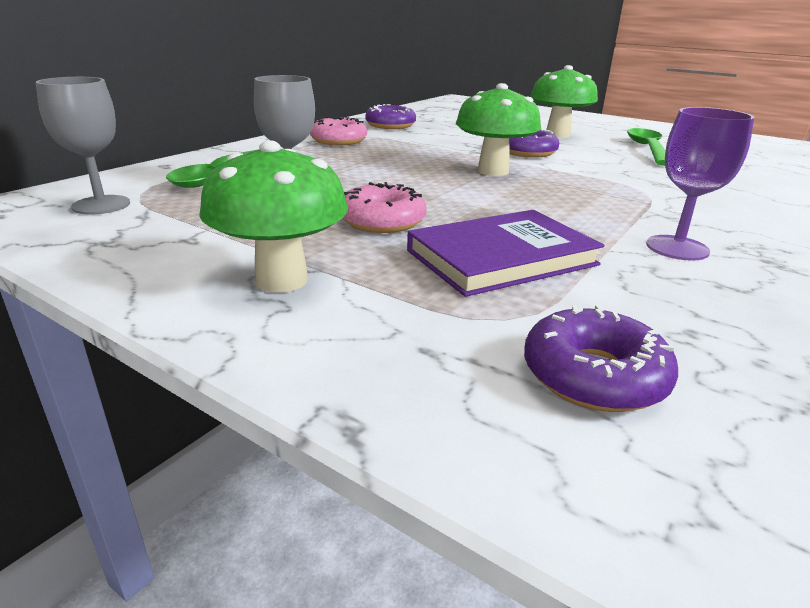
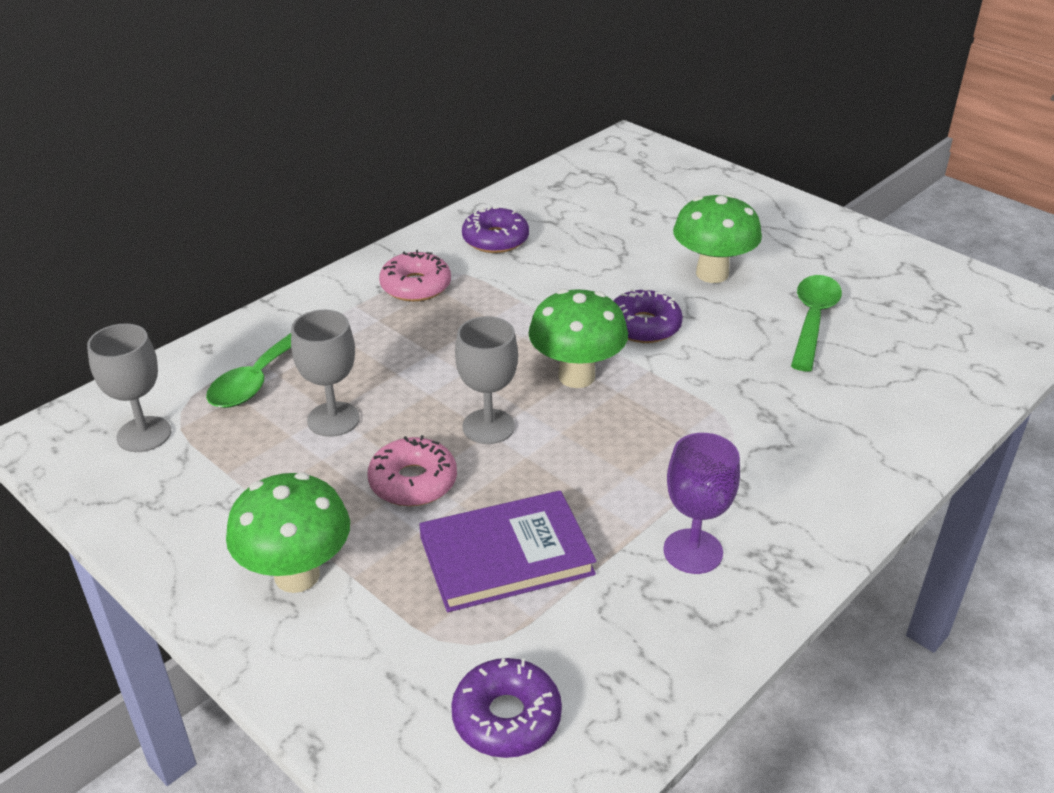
camera: 10 degrees right, 10 degrees up
none -> grey goblet [455,316,518,444]

